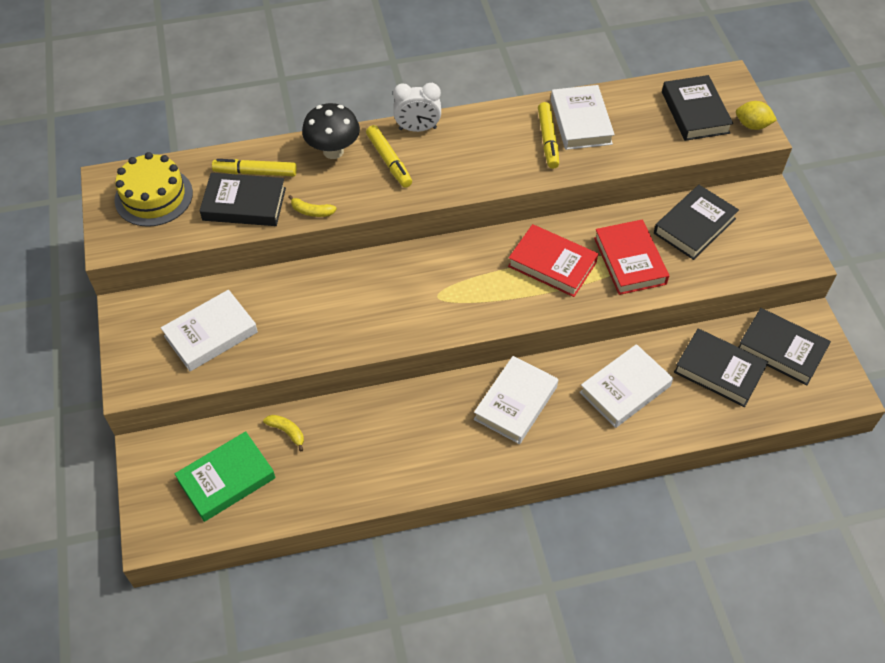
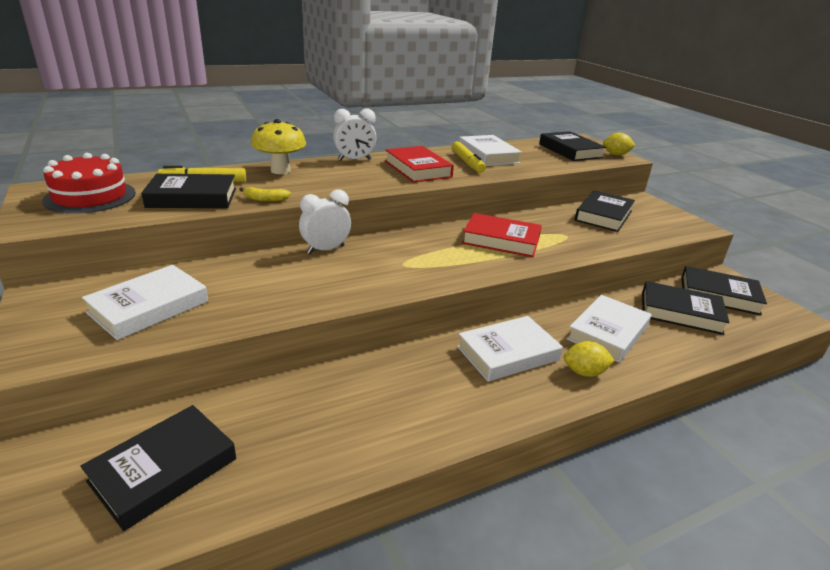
camera: 15 degrees left, 25 degrees down
yellow cake [114,152,193,227] -> red cake [42,153,136,214]
green book [175,431,276,522] -> black book [80,405,236,531]
yellow banana [263,415,304,452] -> none
black mushroom [302,103,360,159] -> yellow mushroom [251,119,306,174]
yellow marker [366,125,412,188] -> none
white book [474,356,558,444] -> white book turned 45 degrees clockwise [457,316,563,382]
red book [594,219,669,295] -> red book moved to [385,146,454,183]
none -> white clock [299,189,351,254]
none -> yellow lemon [564,341,615,377]

